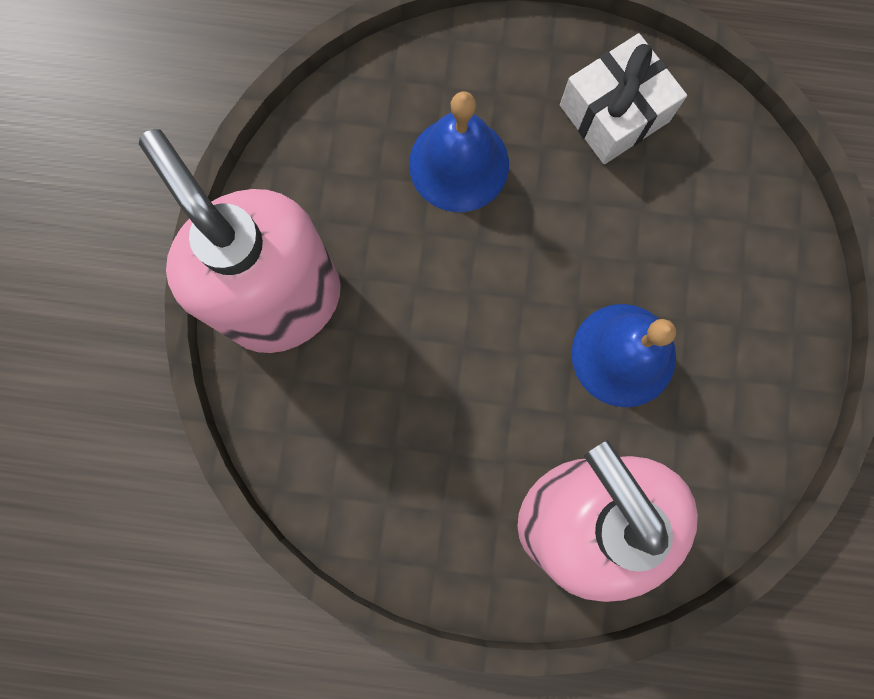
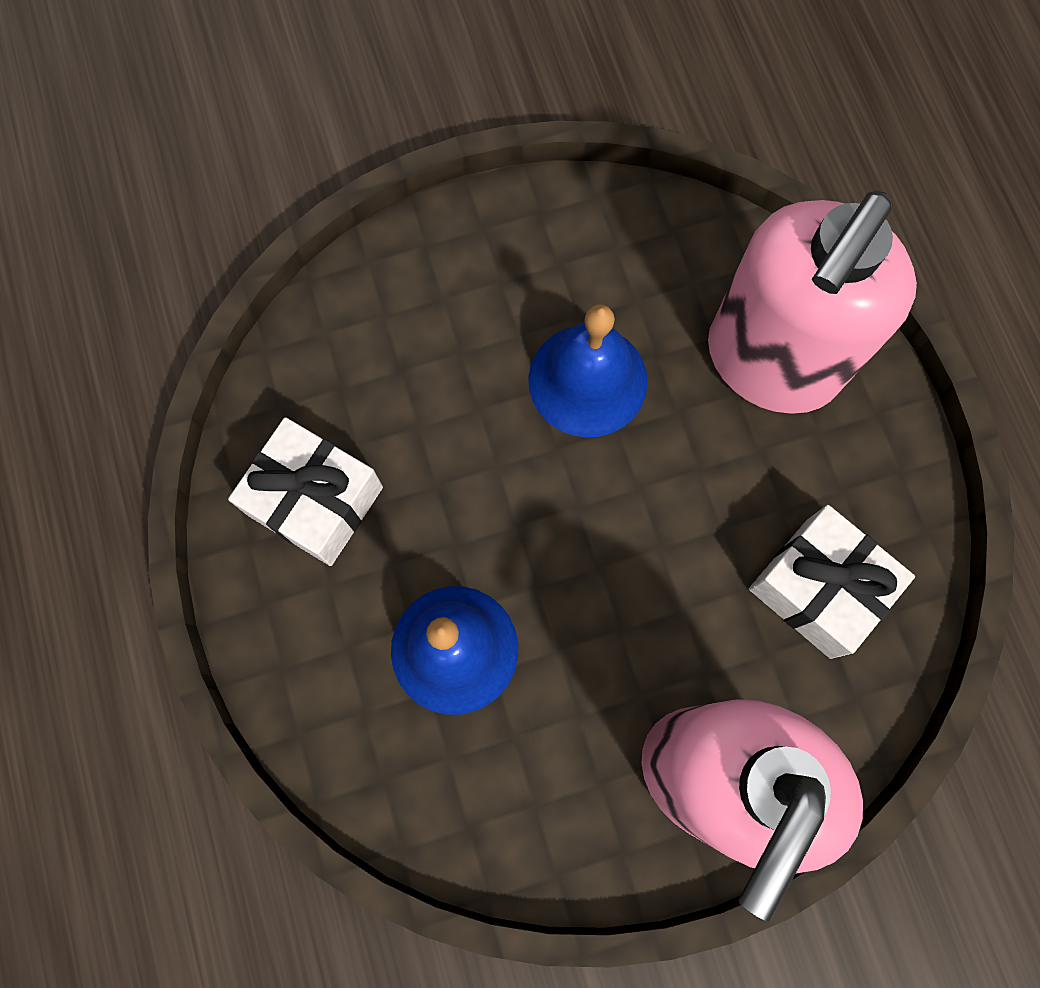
camera: 115 degrees left, 5 degrees down
none -> white gift [749,505,915,659]

